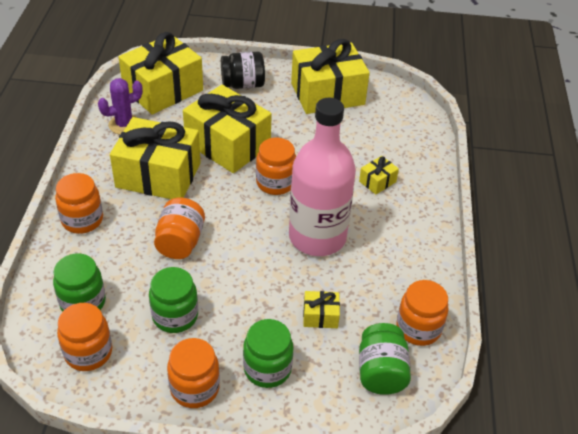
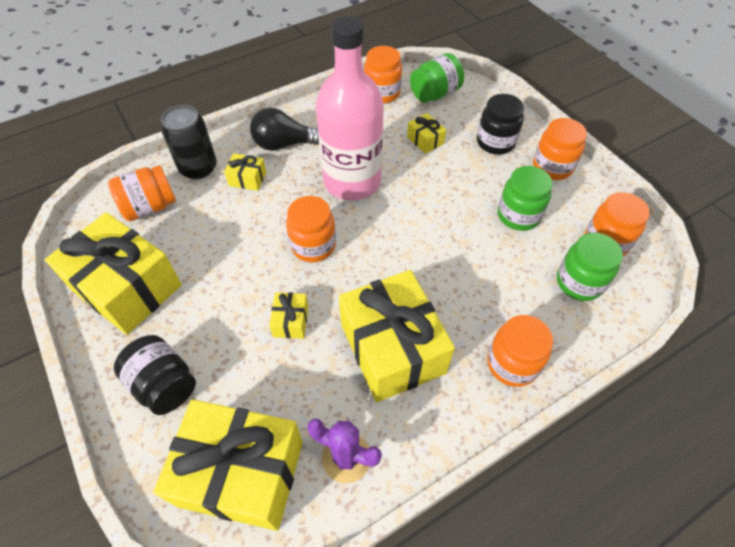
camera: 125 degrees left, 10 degrees up
orange jar [154,198,205,259] -> orange jar moved to [108,165,176,221]
yellow gift [183,85,272,173] -> yellow gift [269,293,308,339], size x0.42
green jar [243,319,293,388] -> black jar [477,94,524,155]
none -> black can [161,105,217,180]
none -> black light bulb [250,107,319,151]

